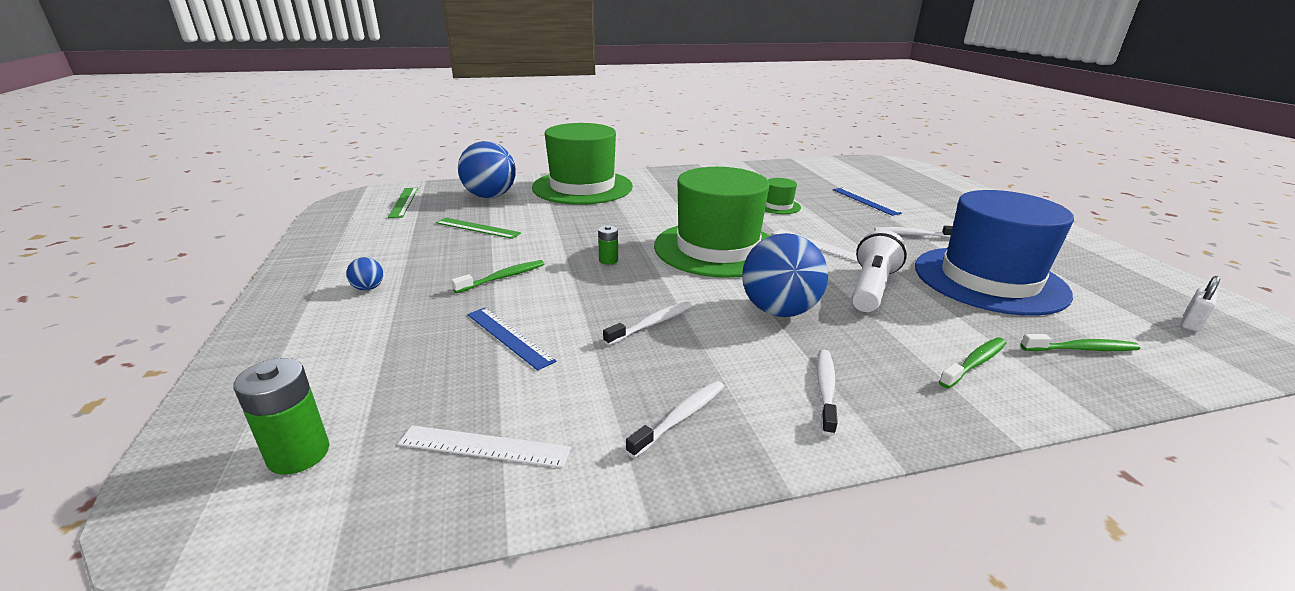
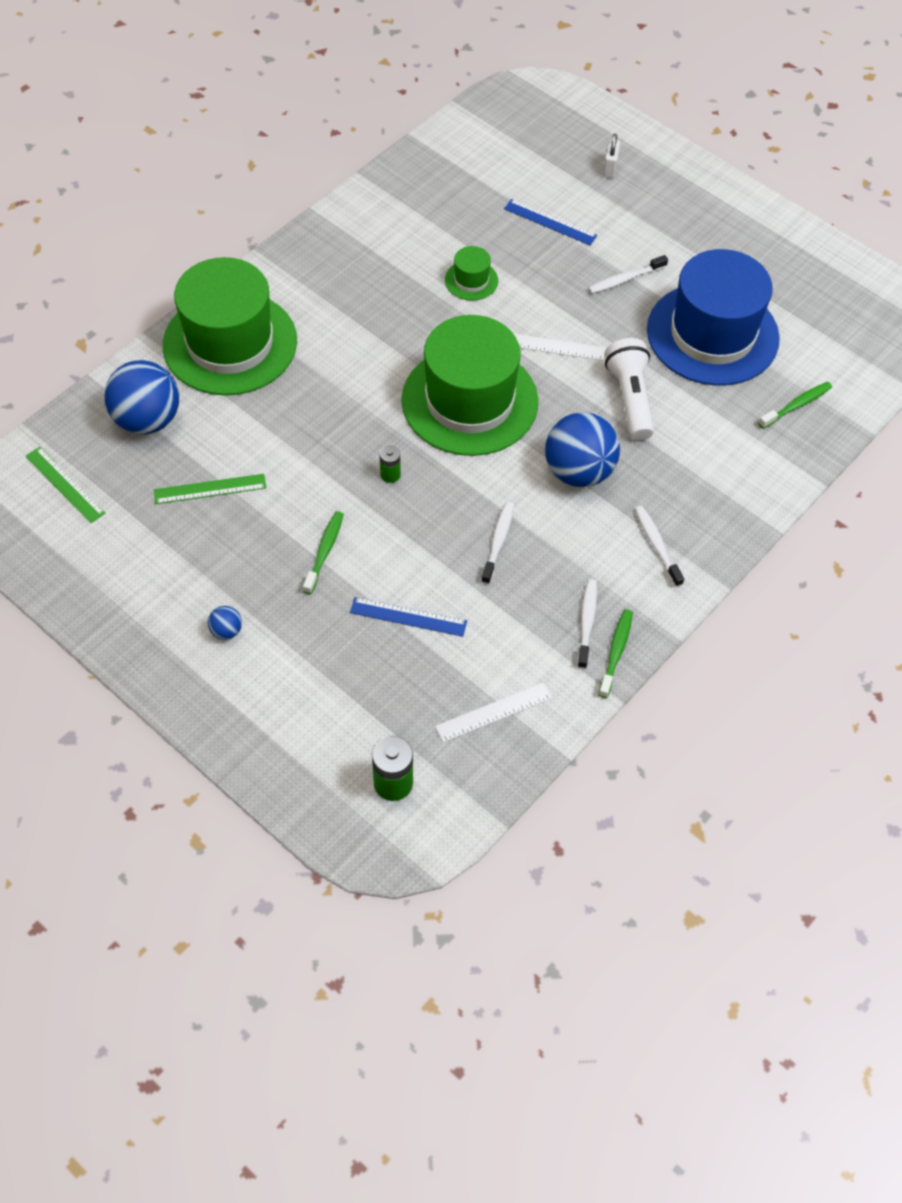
camera: 35 degrees left, 30 degrees up
green toothbrush [939,337,1006,388] -> green toothbrush moved to [598,609,633,698]
white padlock [1181,276,1220,332] -> white padlock moved to [603,134,620,178]

